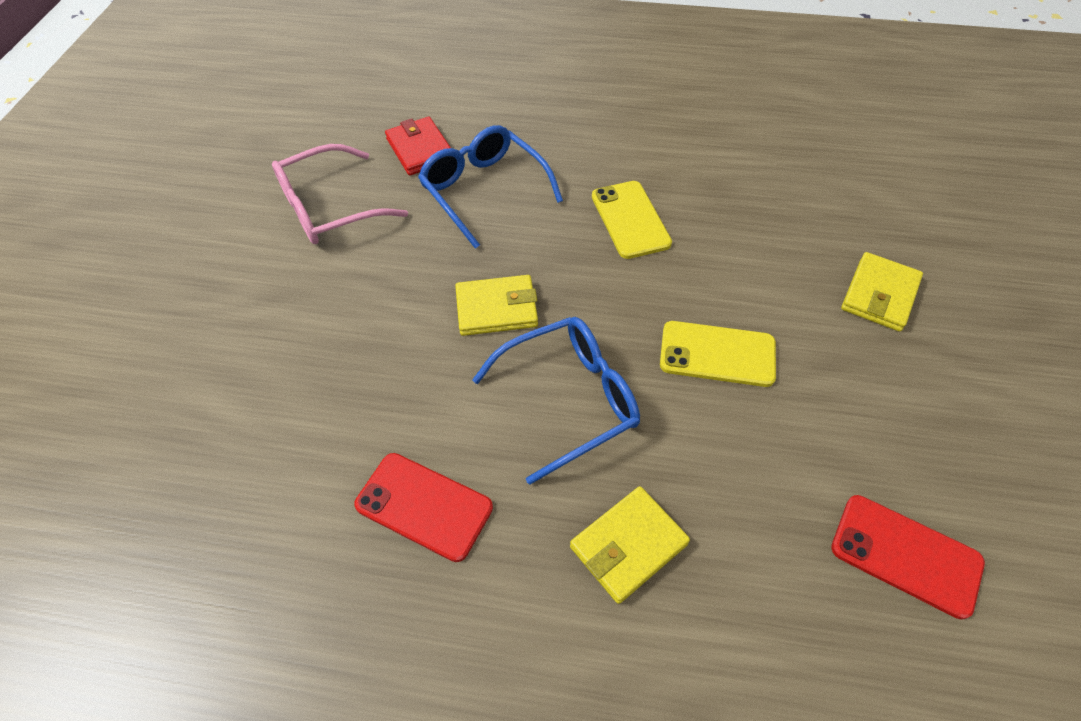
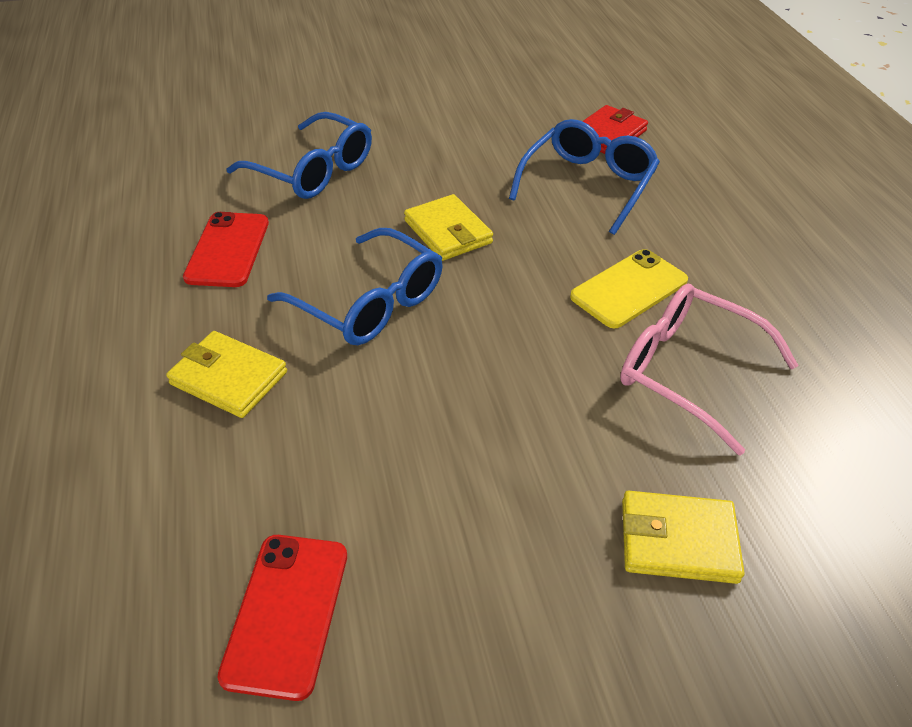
camera: 65 degrees right, 10 degrees down
pink glasses [272,144,408,244] -> pink glasses moved to [620,283,798,456]
yellow phone [660,321,776,387] -> none
none -> blue glasses [227,112,372,199]

